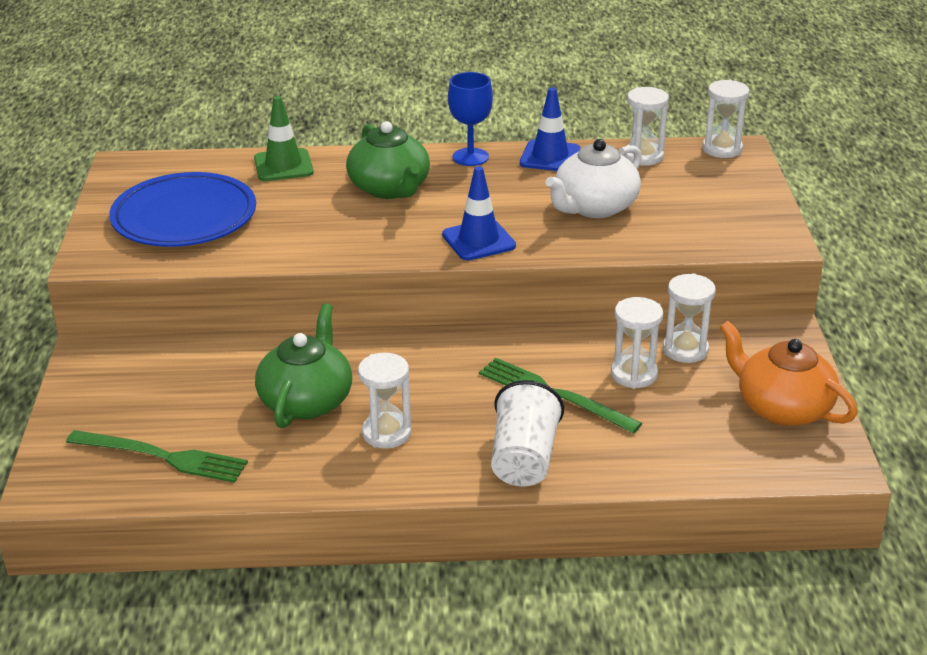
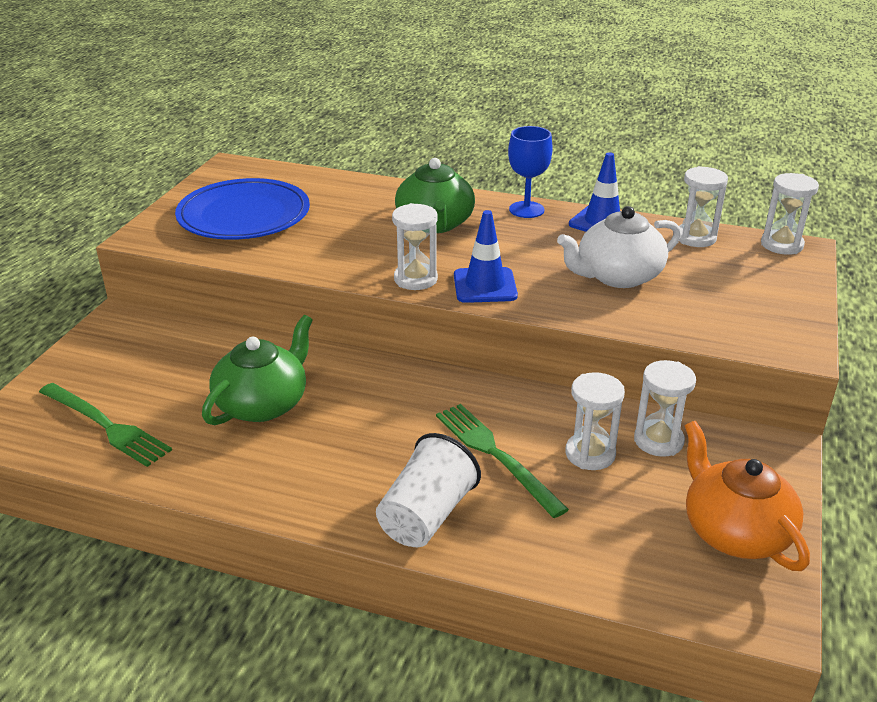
camera: 20 degrees right, 0 degrees up
green traffic cone [254,96,314,181] -> none
white hourglass [358,353,411,449] -> white hourglass moved to [392,203,438,290]

